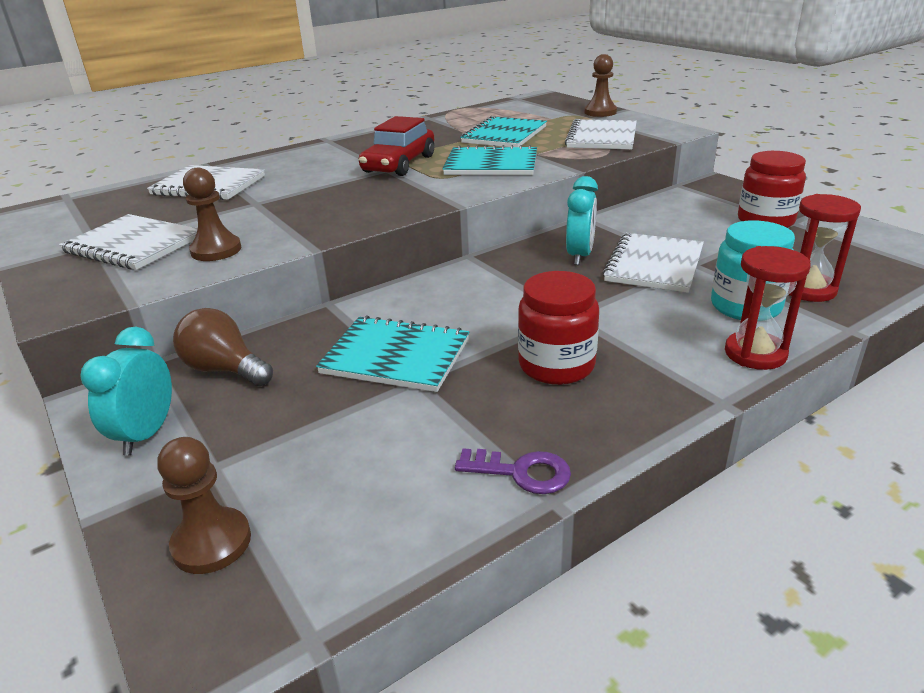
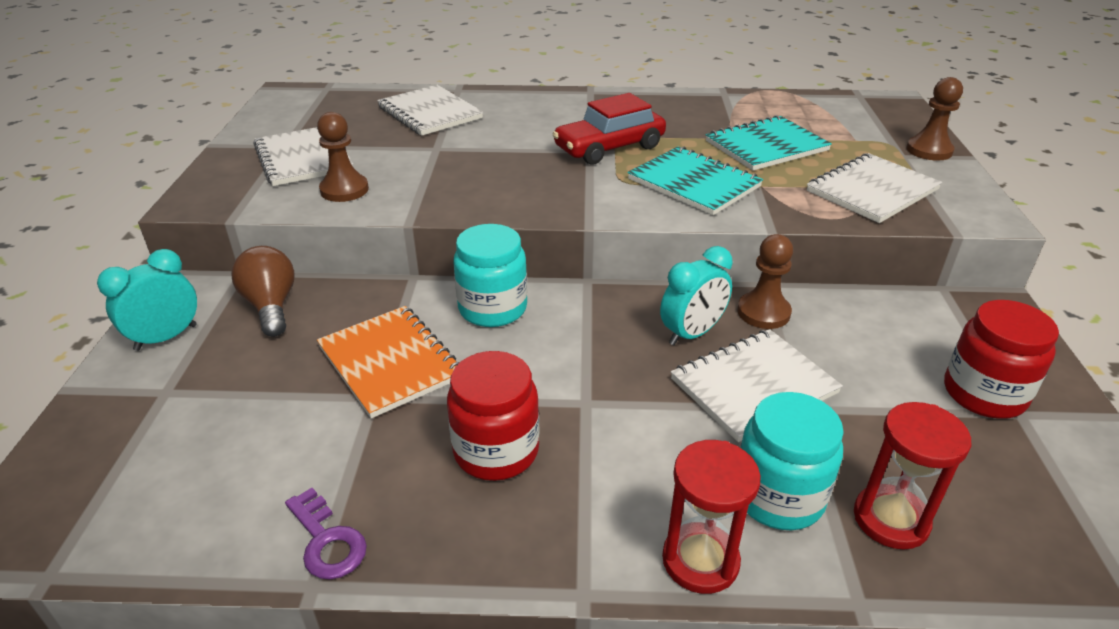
camera: 35 degrees right, 5 degrees up
brown pawn [157,437,251,574] -> brown pawn moved to [737,234,793,329]
turquoise notebook [316,315,469,392] -> orange notebook [317,306,460,418]
none -> turquoise jar [453,224,527,327]

